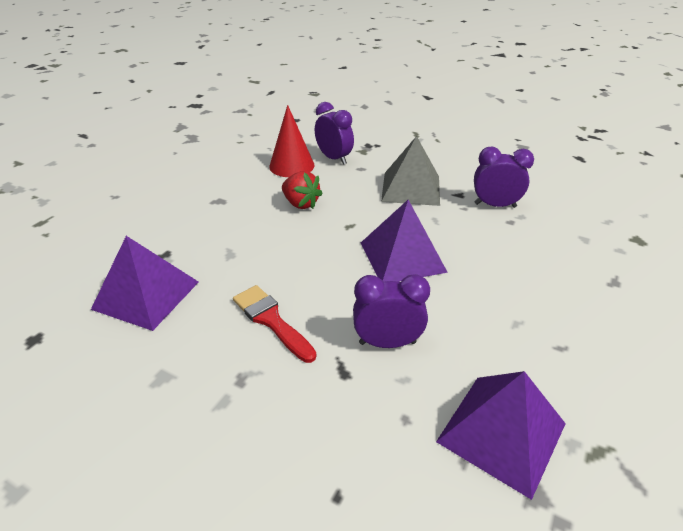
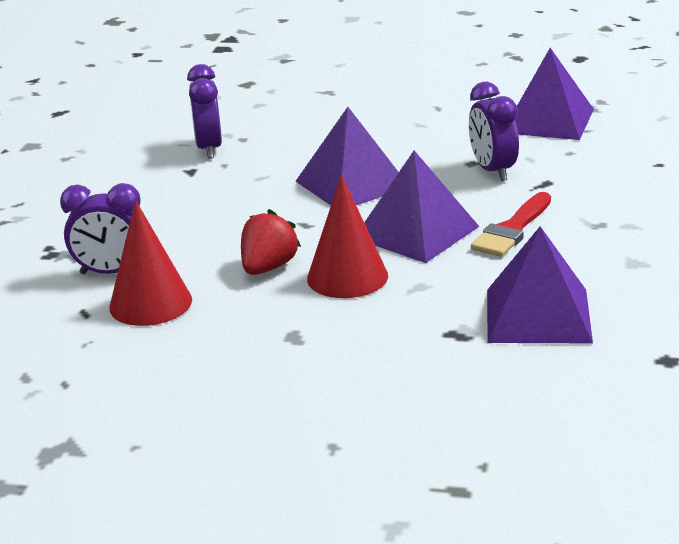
camera: 105 degrees left, 10 degrees down
purple clock [315,102,354,165] -> purple clock turned 120 degrees counterclockwise [60,183,141,274]
grey pyramid [381,136,440,206] -> none
none -> red cone [307,175,388,298]
none -> purple pyramid [364,150,479,263]

